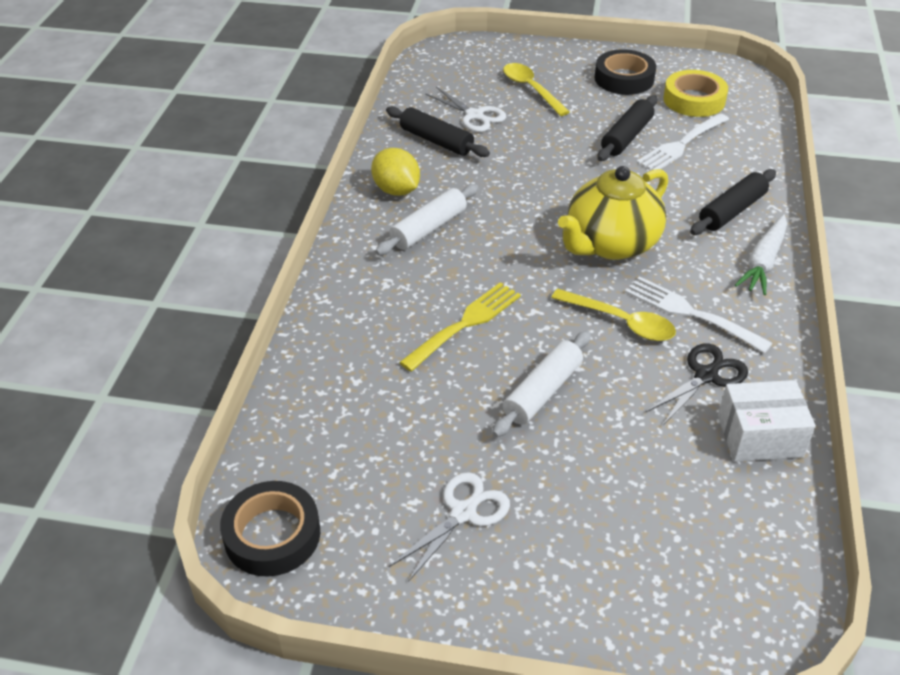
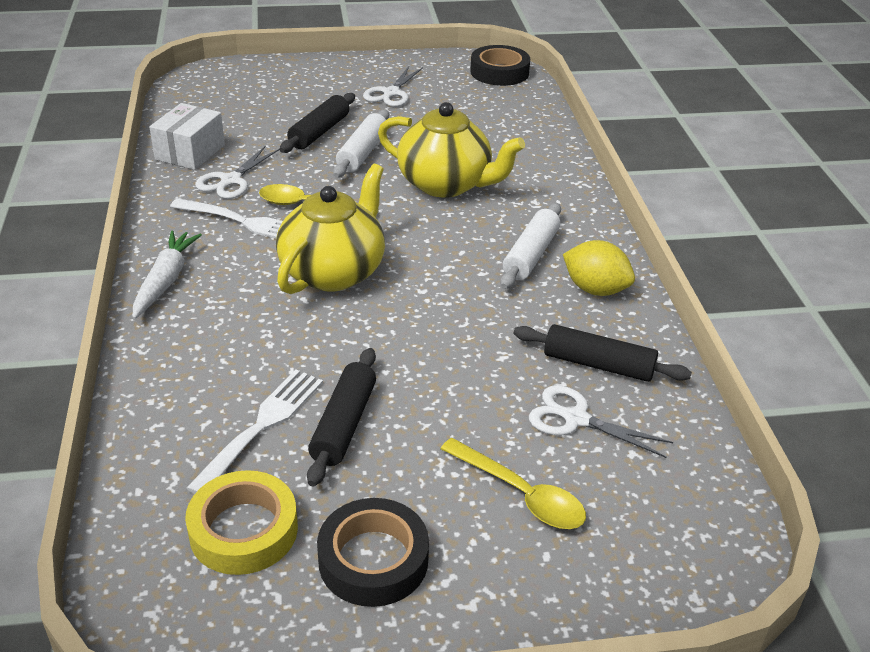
camera: 160 degrees right, 5 degrees down
yellow fork [399,282,521,372] -> yellow teapot [378,102,525,198]
black scissors [646,343,748,425] -> white scissors [195,145,279,199]
black rolling pin [690,169,776,235] -> black rolling pin moved to [279,93,355,153]
white box [718,380,816,462] -> white box turned 45 degrees counterclockwise [149,103,225,170]

